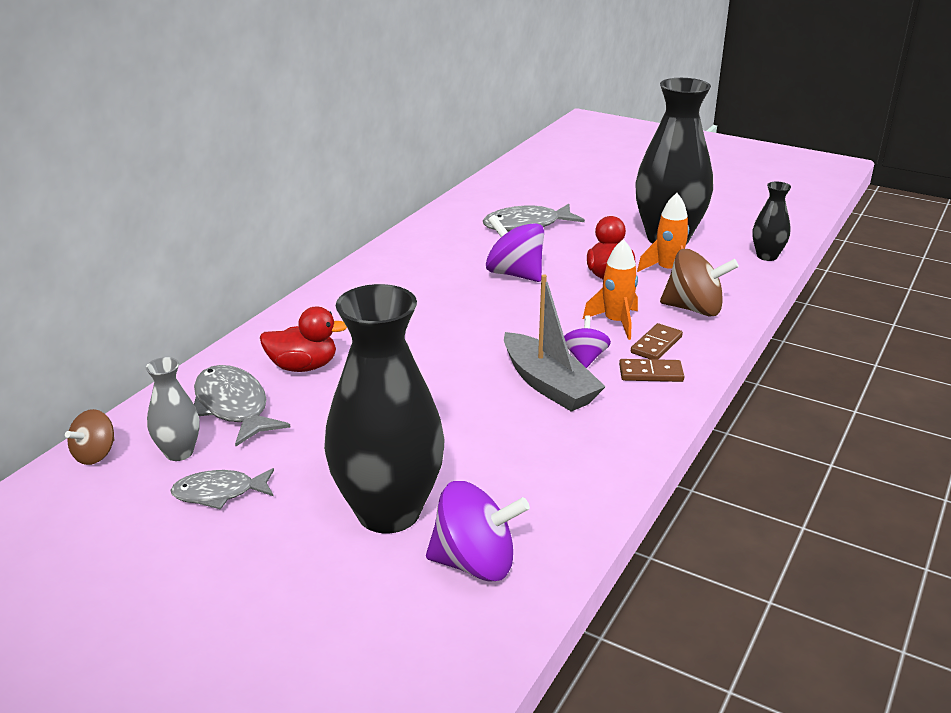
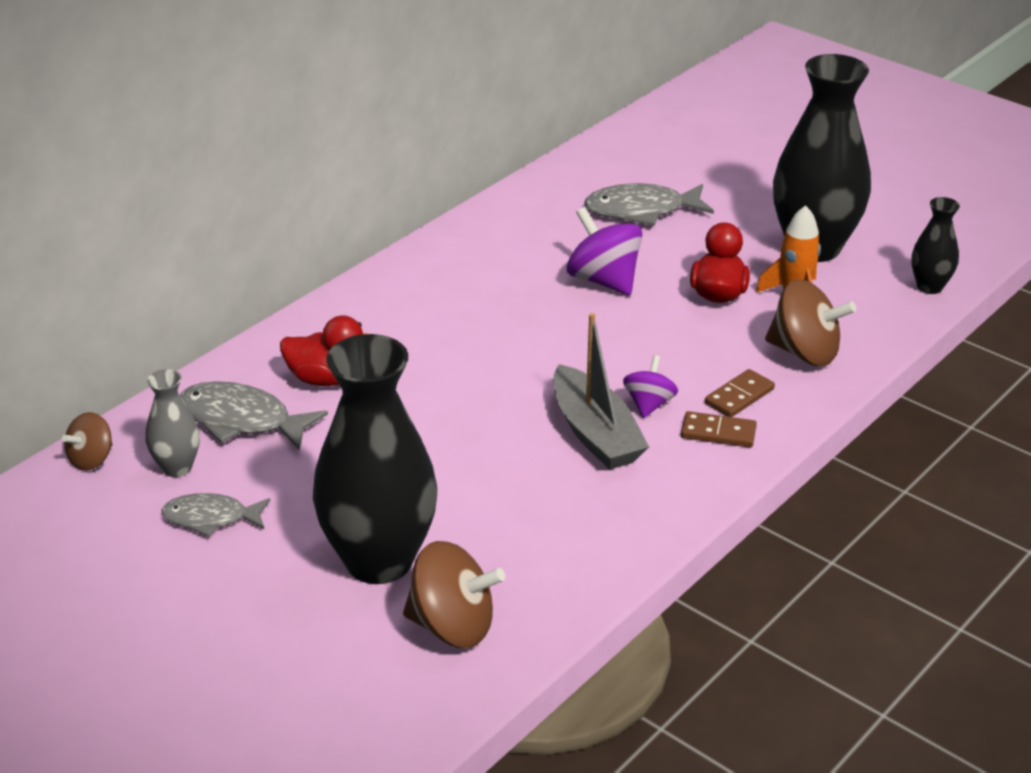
camera: 10 degrees right, 5 degrees up
grey fish [194,365,290,447] -> grey fish turned 45 degrees counterclockwise [180,381,328,451]
purple spinning top [426,481,530,582] -> brown spinning top [403,541,505,648]
orange rocket [583,239,638,340] -> none

